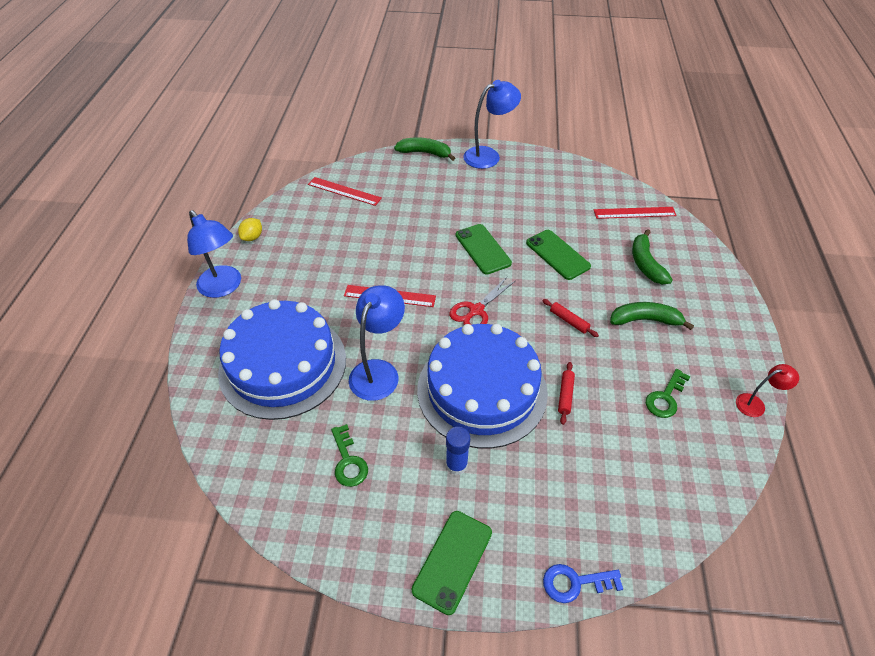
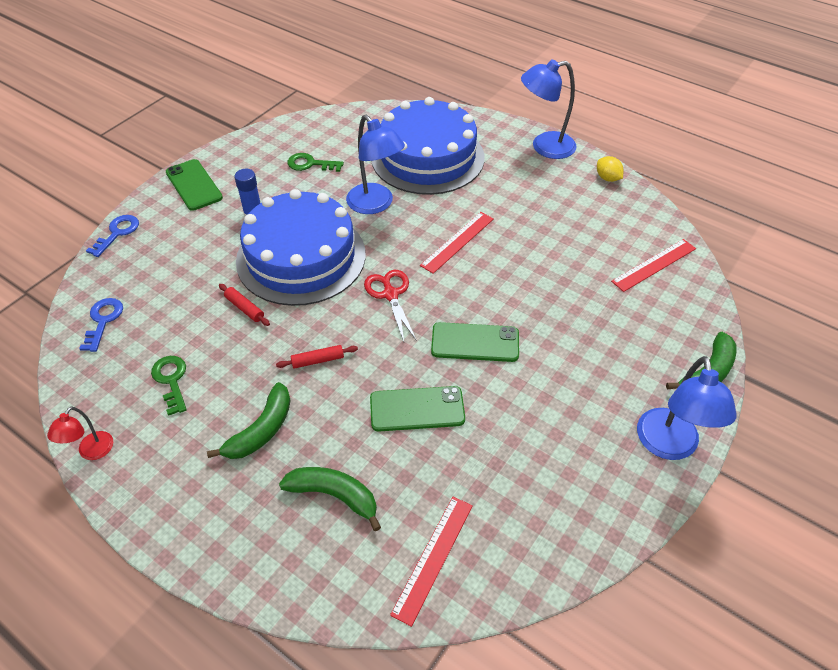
camera: 120 degrees right, 0 degrees up
none -> blue key [79,298,123,352]

